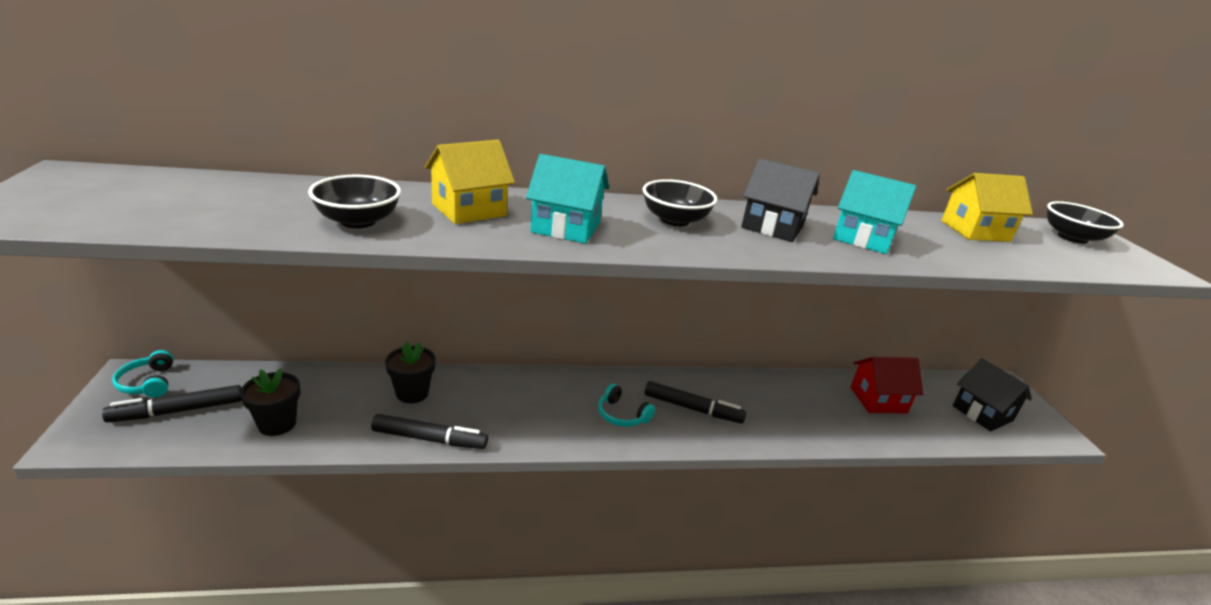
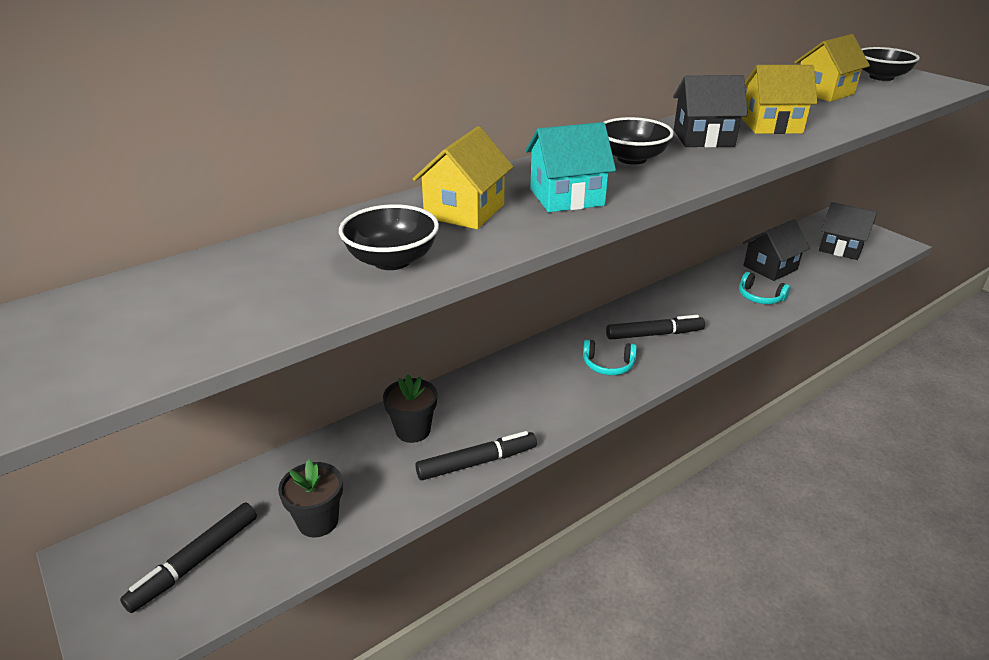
camera: 25 degrees left, 5 degrees up
turquoise headphones [113,350,173,397] -> turquoise headphones moved to [739,272,791,304]
turquoise house [833,170,916,254] -> yellow house [742,65,818,134]
red house [851,357,924,413] -> black house [743,219,810,281]

